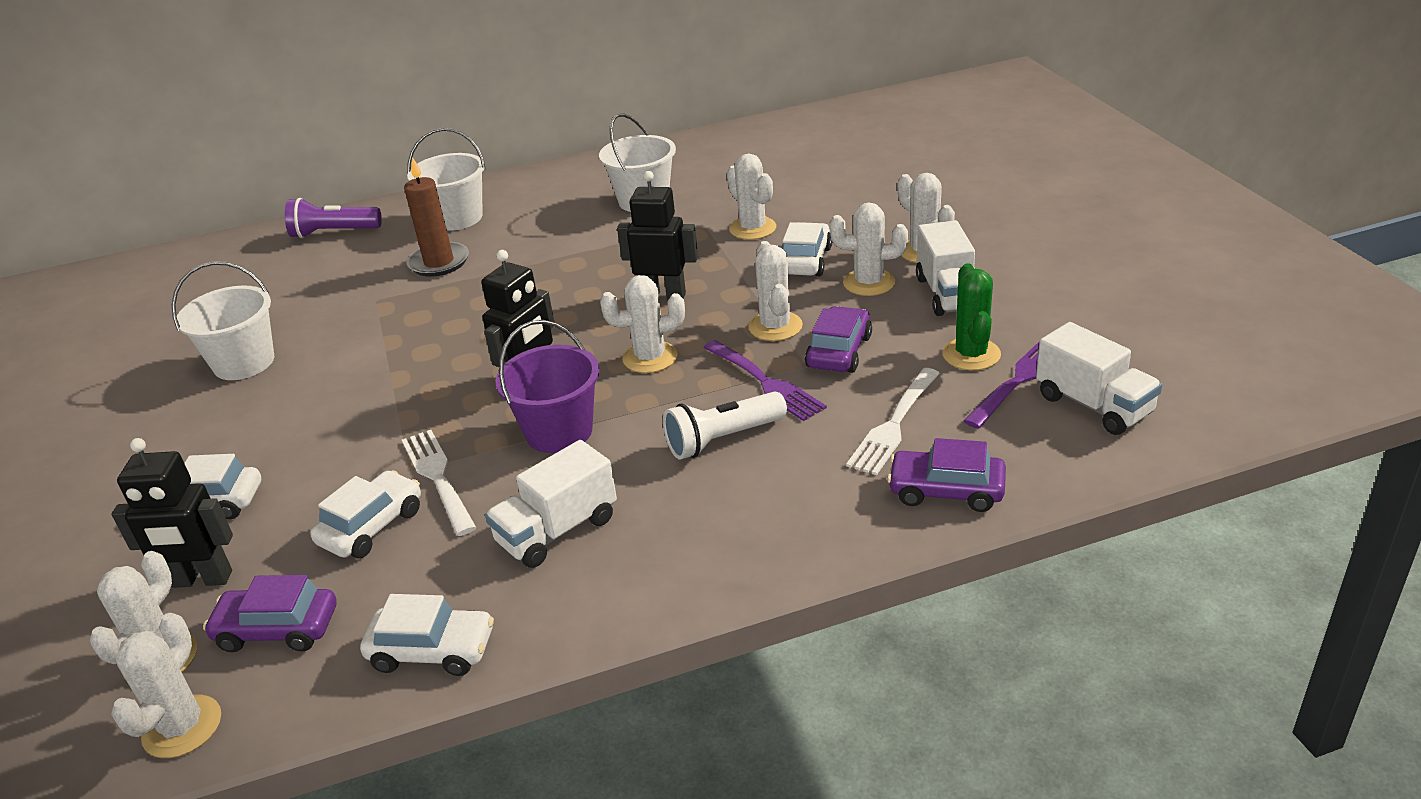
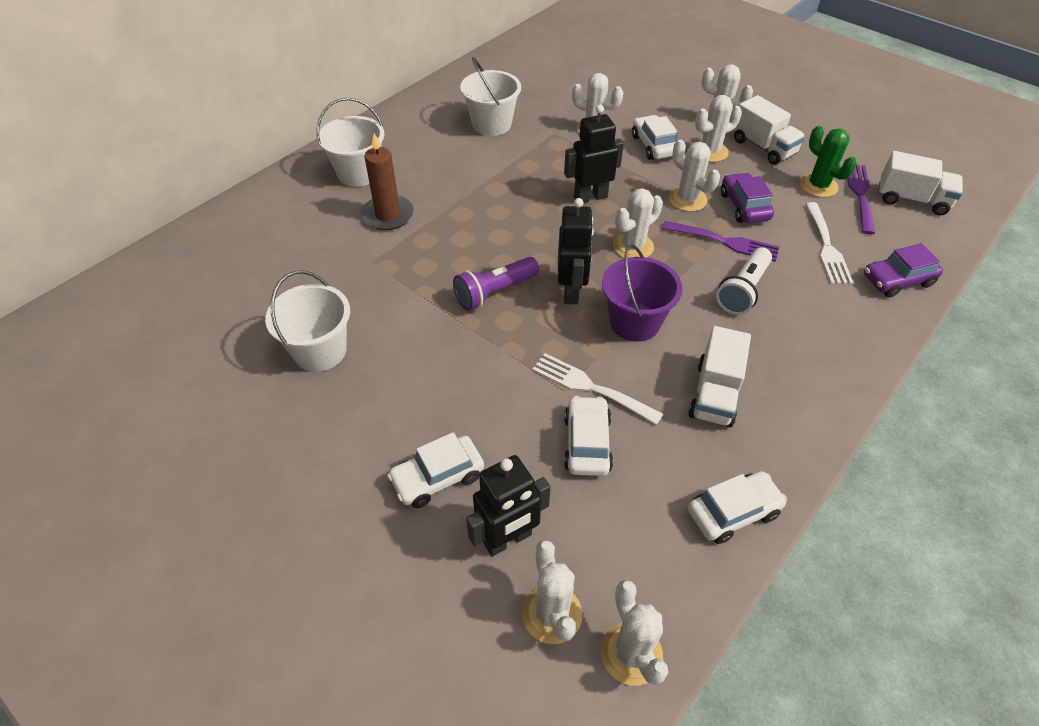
camera: 35 degrees left, 15 degrees up
purple car [203,575,337,652] -> none
purple flashlight [285,198,382,238] -> purple flashlight moved to [453,257,539,311]

